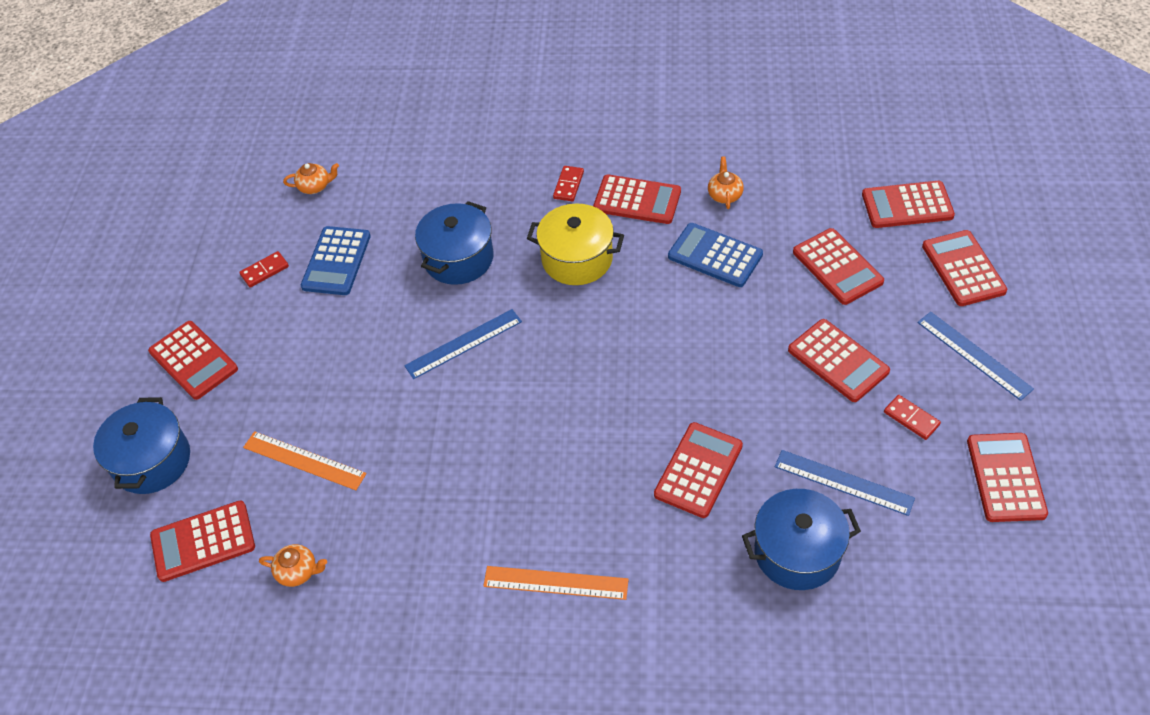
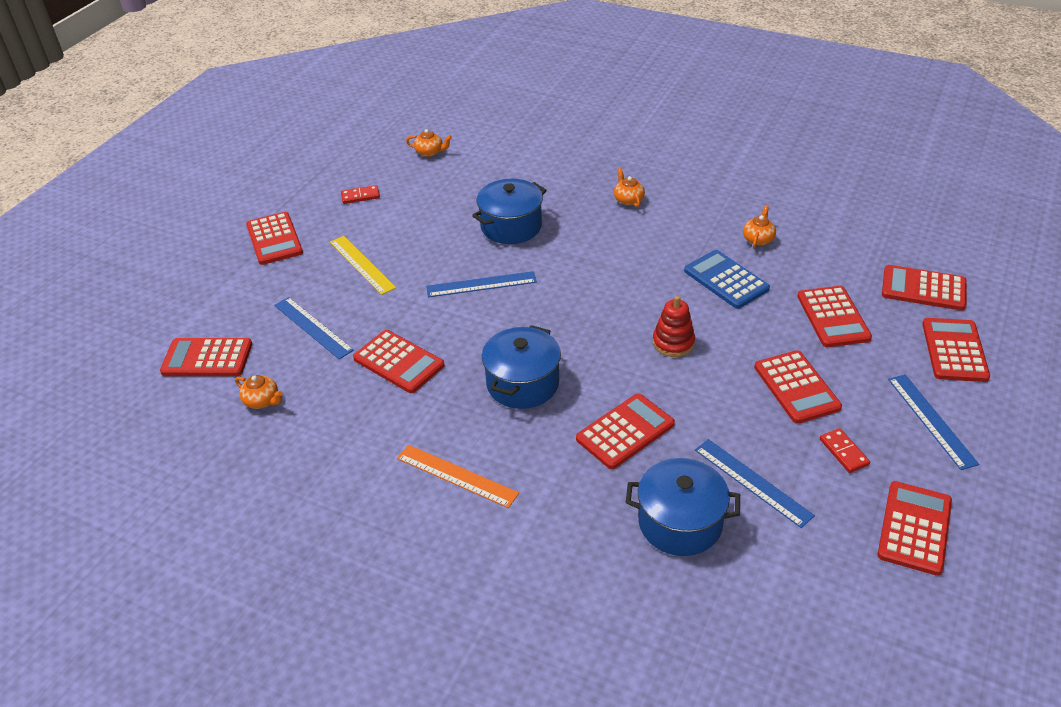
camera: 20 degrees right, 10 degrees down
blue pot [93,397,190,494] -> blue pot moved to [482,325,561,409]
orange ruler [243,431,367,490] -> blue ruler [274,297,354,359]
blue calculator [300,226,371,295] -> none
yellow pot [527,204,624,285] -> none
red domino [553,166,584,202] -> orange teapot [614,168,645,207]
red calculator [593,175,681,224] -> red calculator moved to [353,330,445,393]
none -> yellow ruler [330,236,396,295]
none -> red stacking toy [653,296,695,357]

